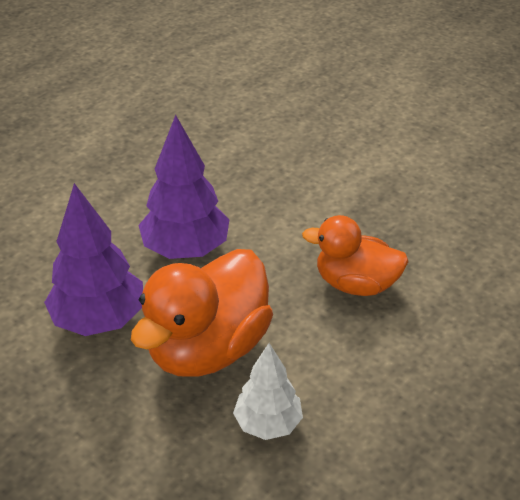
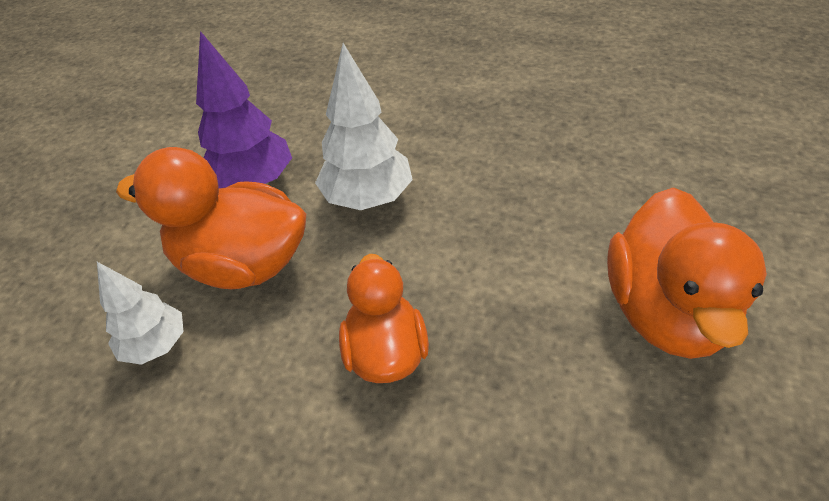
camera: 70 degrees right, 5 degrees up
purple tree [138,115,230,259] -> white tree [315,43,413,210]
none -> orange duck [607,187,767,359]

